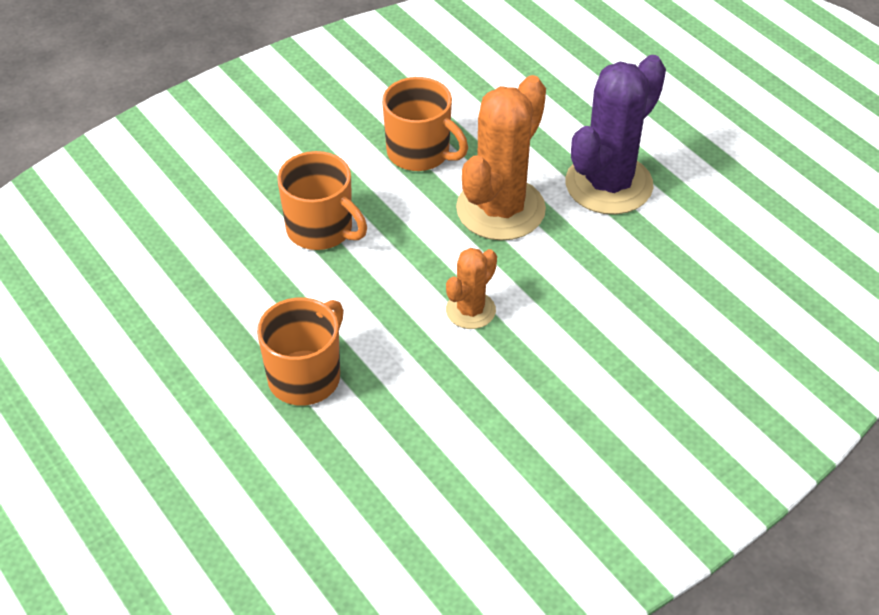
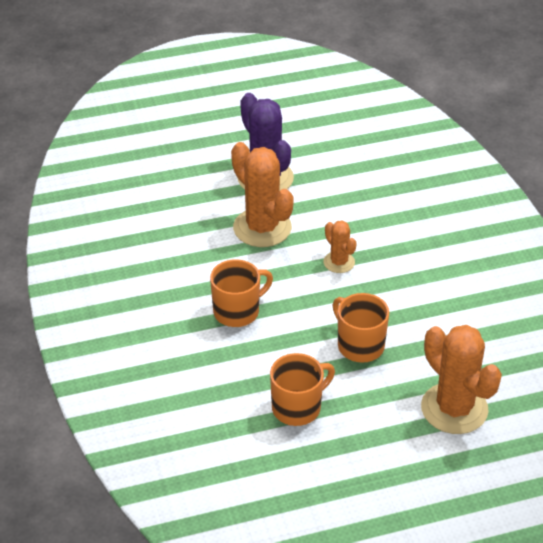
camera: 70 degrees left, 5 degrees down
orange mug [382,77,468,171] -> orange mug moved to [270,353,335,426]
none -> orange cactus [421,325,502,434]

